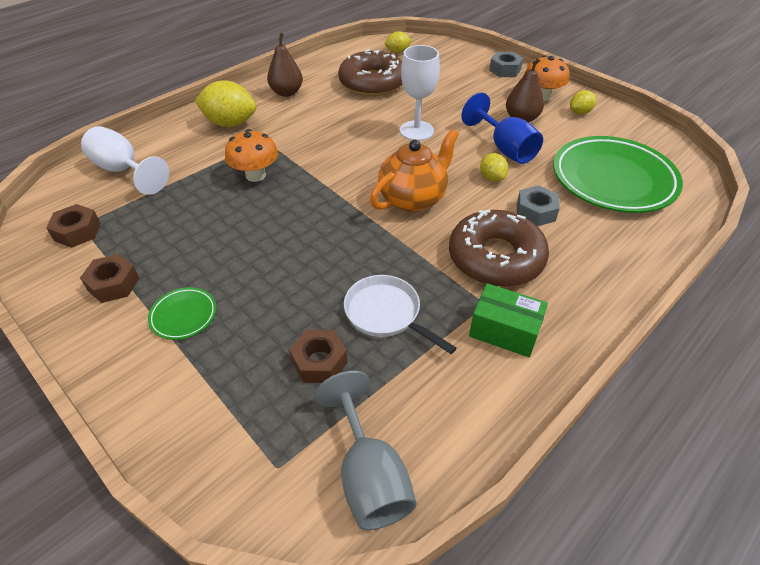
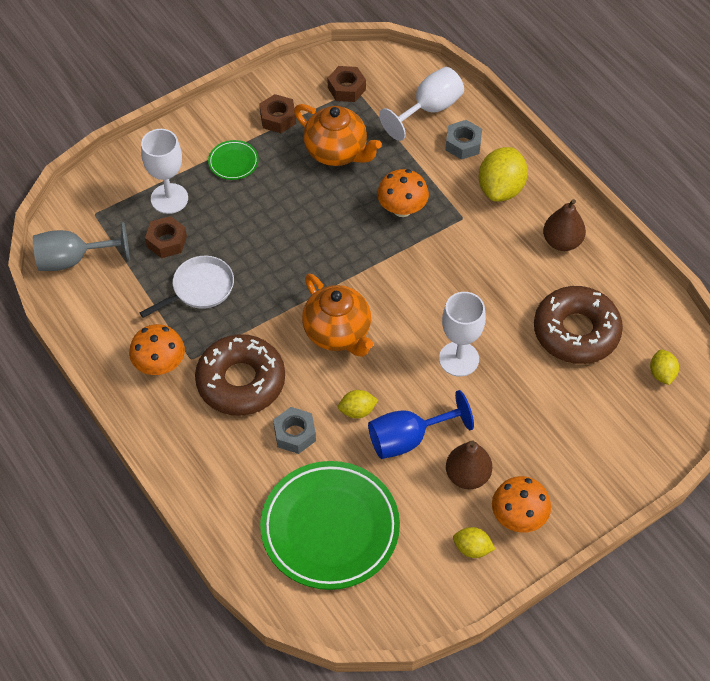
camera: 100 degrees right, 10 degrees up
green box [469,283,548,357] -> orange mushroom [129,324,185,375]
grey nut [489,52,523,77] -> grey nut moved to [445,120,482,160]
yellow lemon [570,90,596,115] -> yellow lemon turned 45 degrees counterclockwise [453,527,495,558]
none -> white goblet [141,129,188,214]
none -> orange teapot [294,104,382,166]

